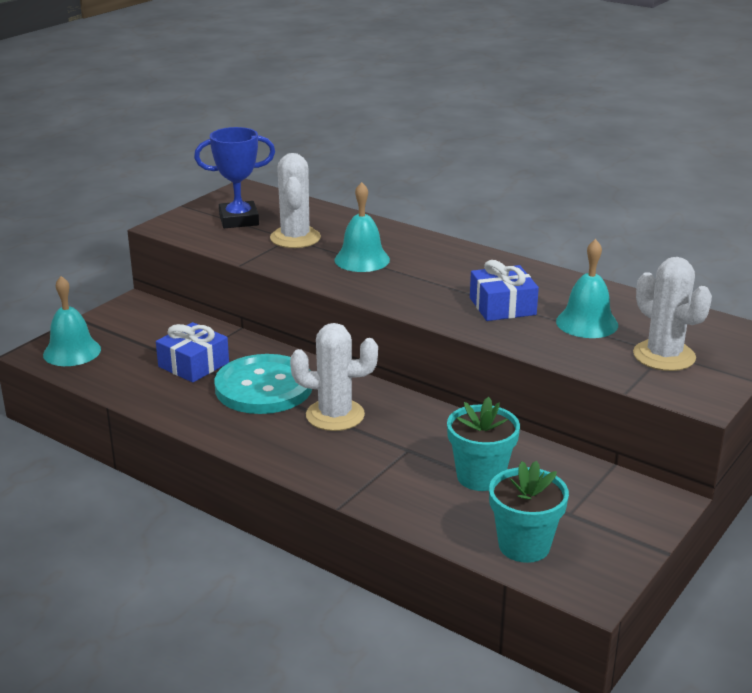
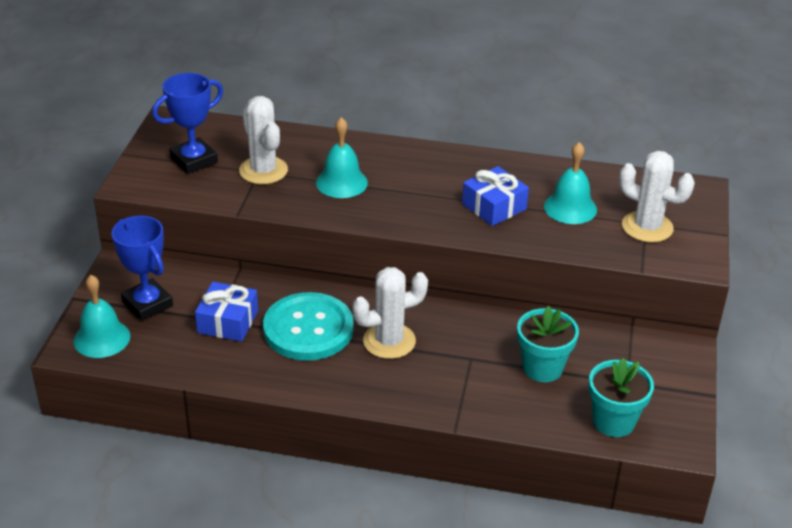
camera: 25 degrees left, 10 degrees up
none -> blue trophy [111,216,173,321]

